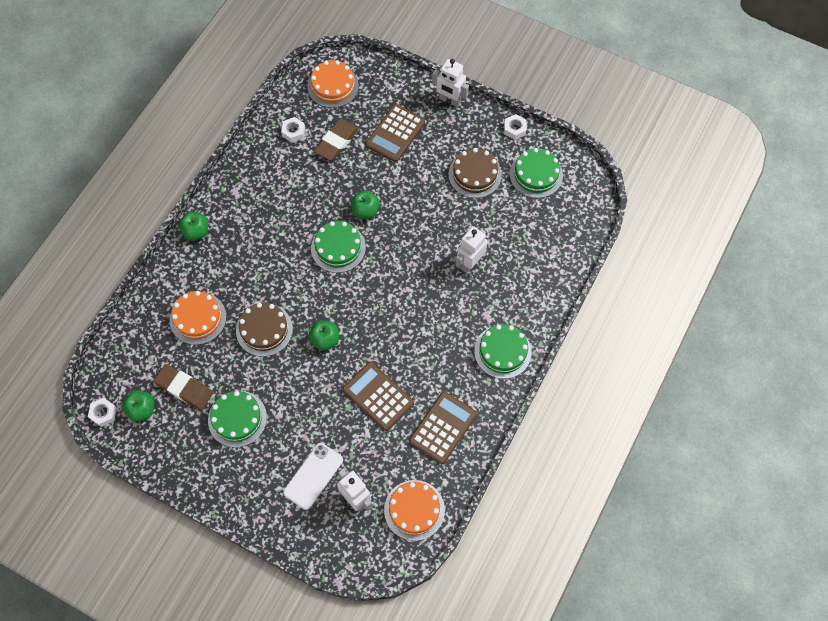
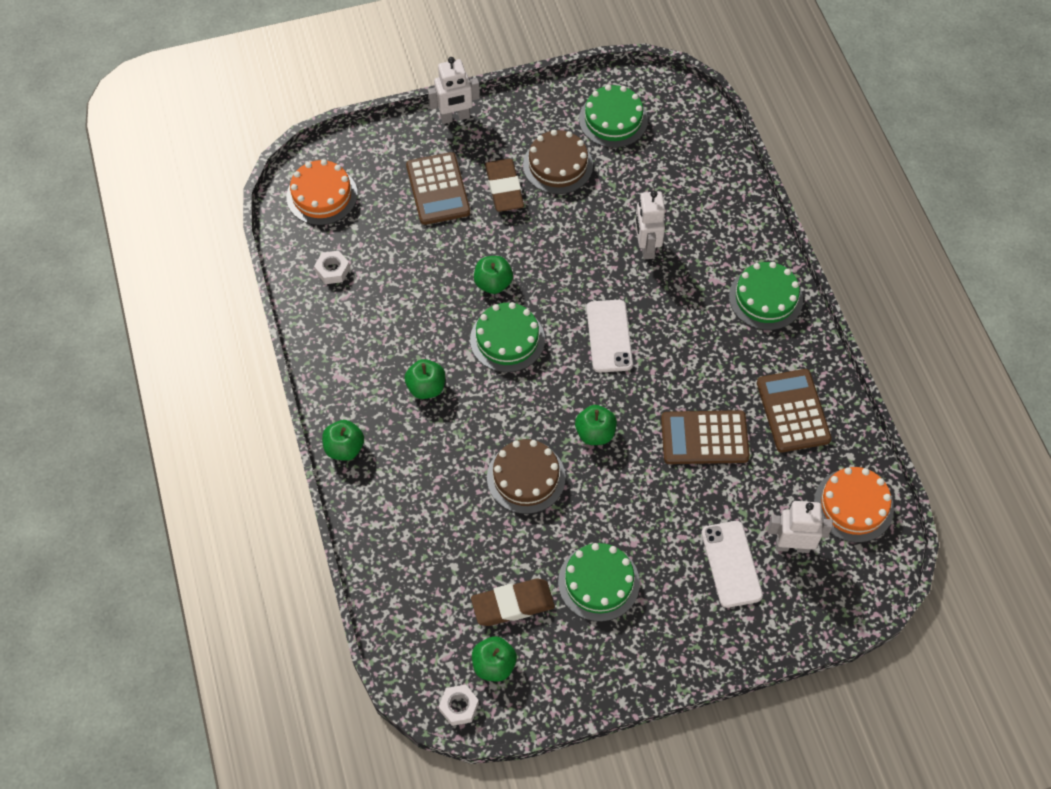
camera: 45 degrees left, 5 degrees down
orange cake [170,291,226,345] -> none
brown eraser [314,119,359,160] -> brown eraser moved to [485,159,524,212]
white nut [504,114,526,140] -> none
none -> green apple [405,359,445,399]
none -> white phone [587,300,633,372]

